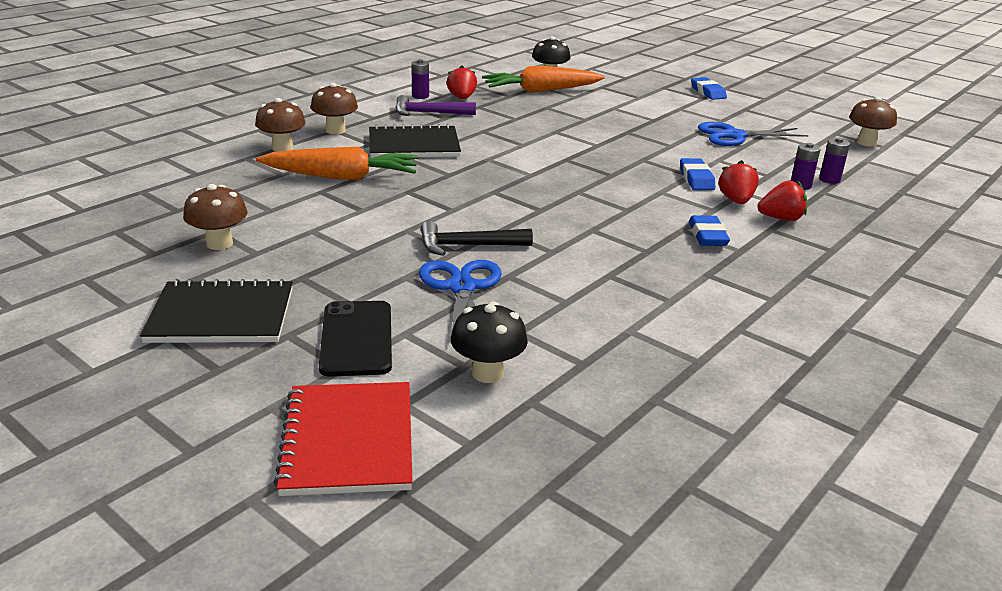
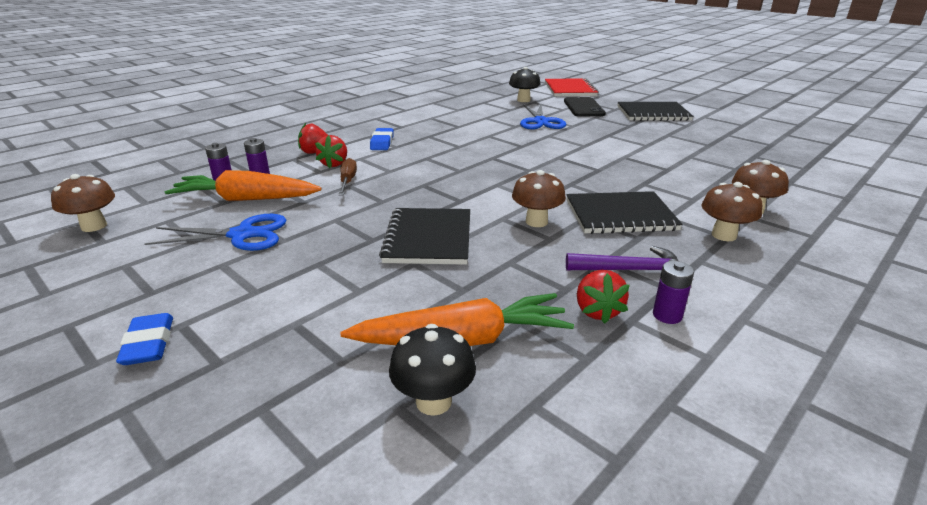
camera: 175 degrees left, 0 degrees up
brown mushroom [183,184,247,250] -> brown mushroom moved to [512,170,566,227]
orange carrot [256,147,418,180] -> orange carrot moved to [165,170,321,201]
black hammer [421,221,533,256] -> none
blue eraser [680,158,715,190] -> brown screwdriver [339,158,357,196]
none -> black notebook [379,208,470,265]

